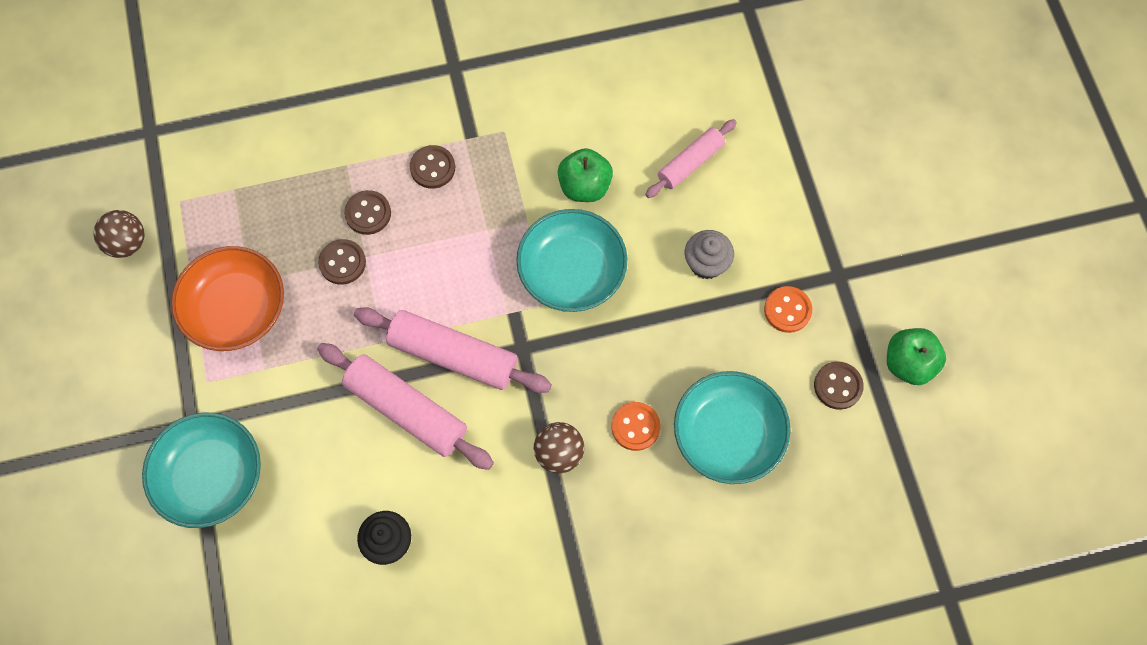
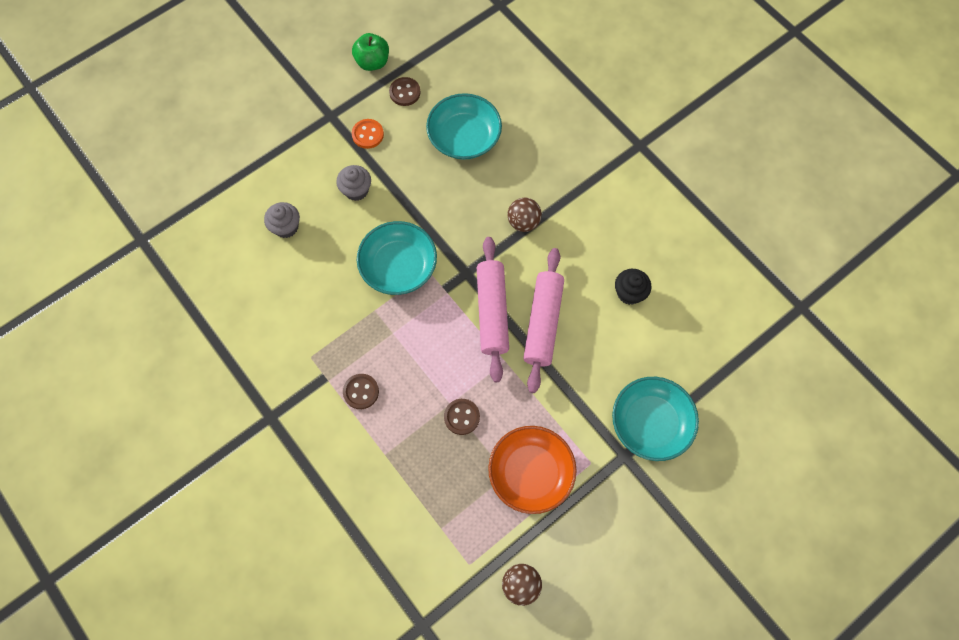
camera: 115 degrees left, 0 degrees up
brown button [344,190,391,235] -> none
green apple [558,148,613,202] -> none
orange button [611,402,660,451] -> none
pink rolling pin [645,119,737,198] -> grey cupcake [264,202,300,238]

